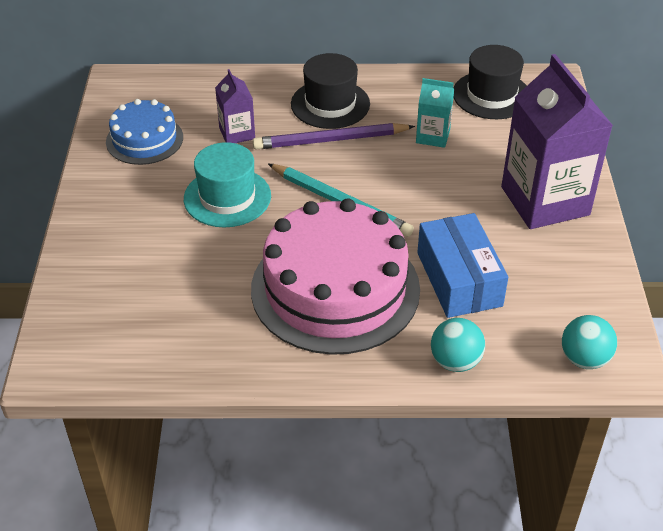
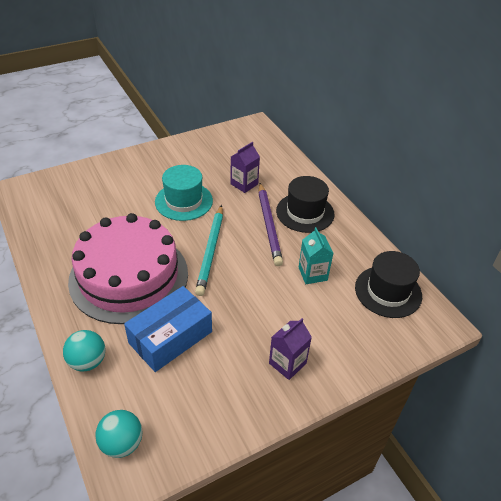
camera: 60 degrees right, 0 degrees up
blue cake [106,99,183,165] -> none
purple pencil [252,123,415,150] -> purple pencil turned 150 degrees counterclockwise [258,183,283,266]
purple carton [501,54,613,229] -> purple carton [269,318,312,380], size x0.47

